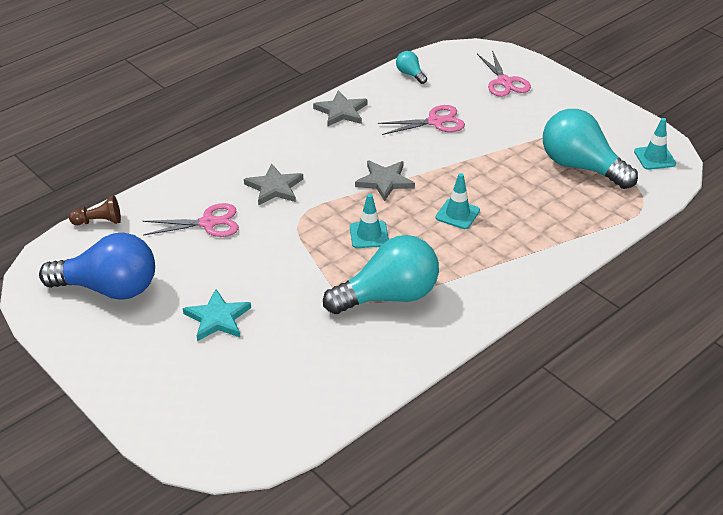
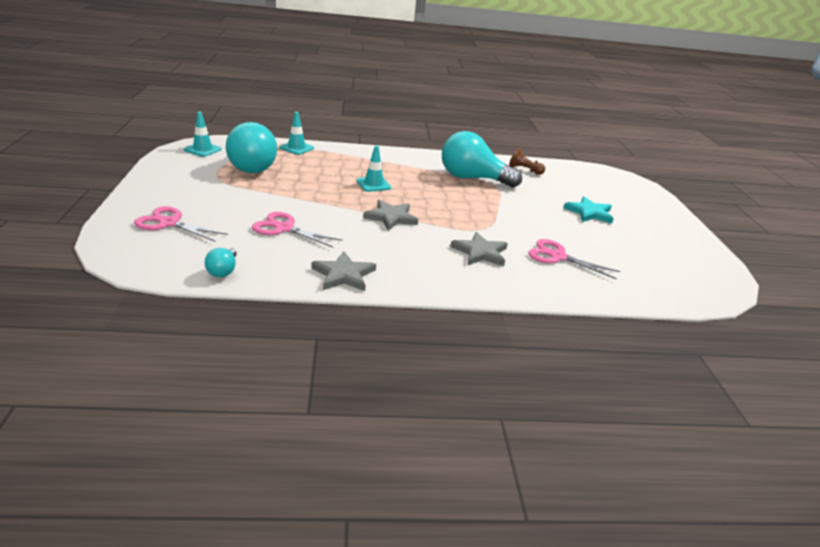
camera: 145 degrees left, 10 degrees down
blue light bulb [39,233,155,300] -> none
brown pawn [69,196,121,225] -> brown pawn moved to [509,148,545,175]
turquoise traffic cone [350,194,389,248] -> turquoise traffic cone moved to [279,112,314,155]
pink scissors [477,50,531,97] -> pink scissors turned 90 degrees counterclockwise [134,206,228,242]

